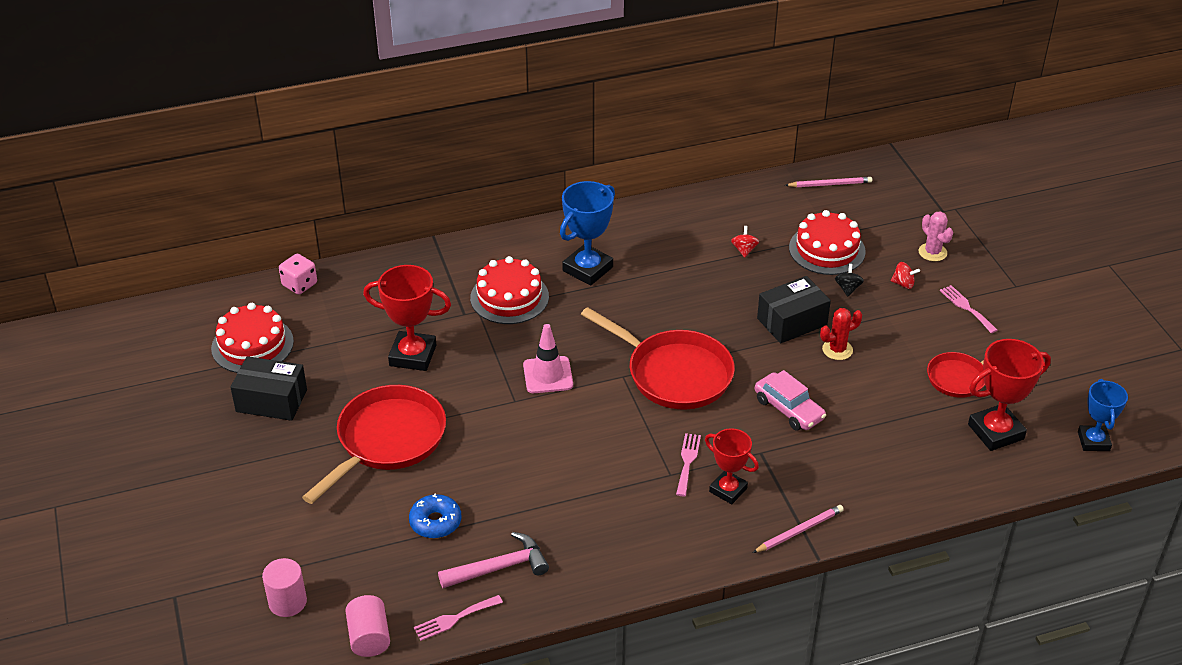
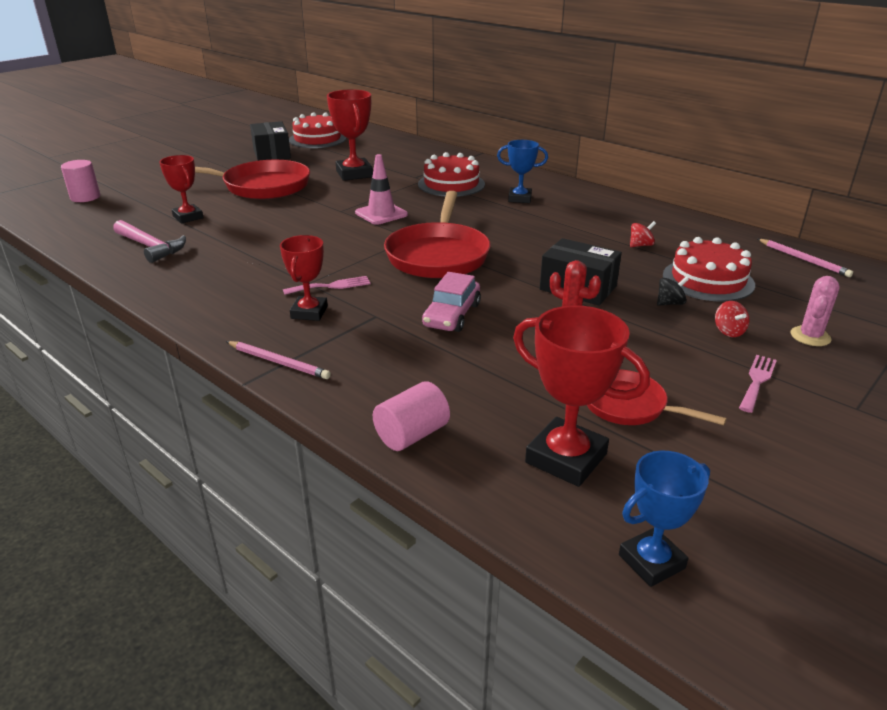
camera: 60 degrees right, 10 degrees down
pink dice [279,254,317,295] -> none
pink cylinder [345,595,390,657] -> pink cylinder moved to [373,381,450,451]
blue donut [409,494,461,538] -> red trophy [159,155,204,223]
pink fork [414,595,503,641] -> none
blue trophy [560,181,615,286] -> blue trophy [497,140,548,203], size x0.66

